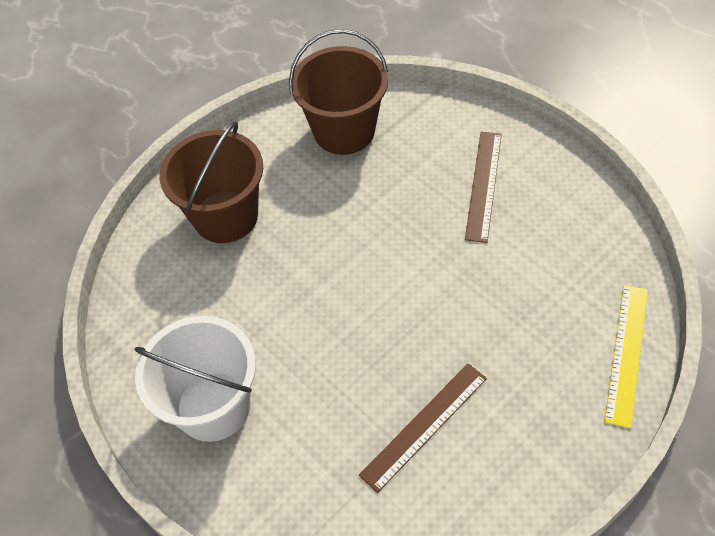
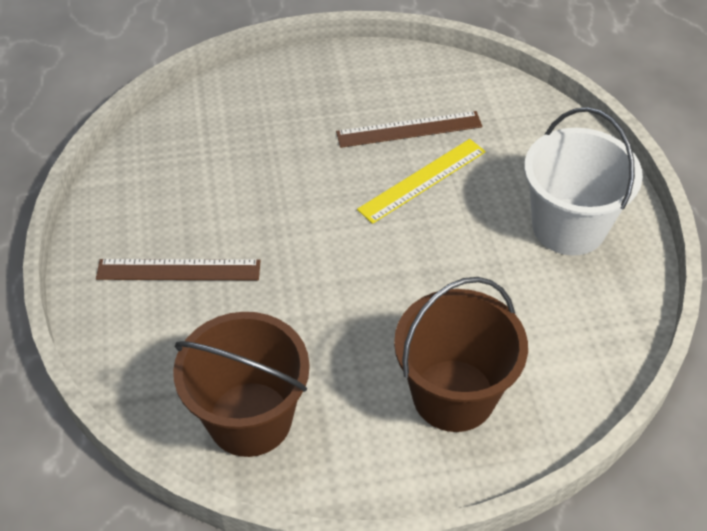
camera: 150 degrees left, 5 degrees down
brown ruler [465,132,502,243] -> brown ruler turned 45 degrees clockwise [96,259,261,280]
yellow ruler [605,285,648,429] -> yellow ruler moved to [357,139,486,224]

